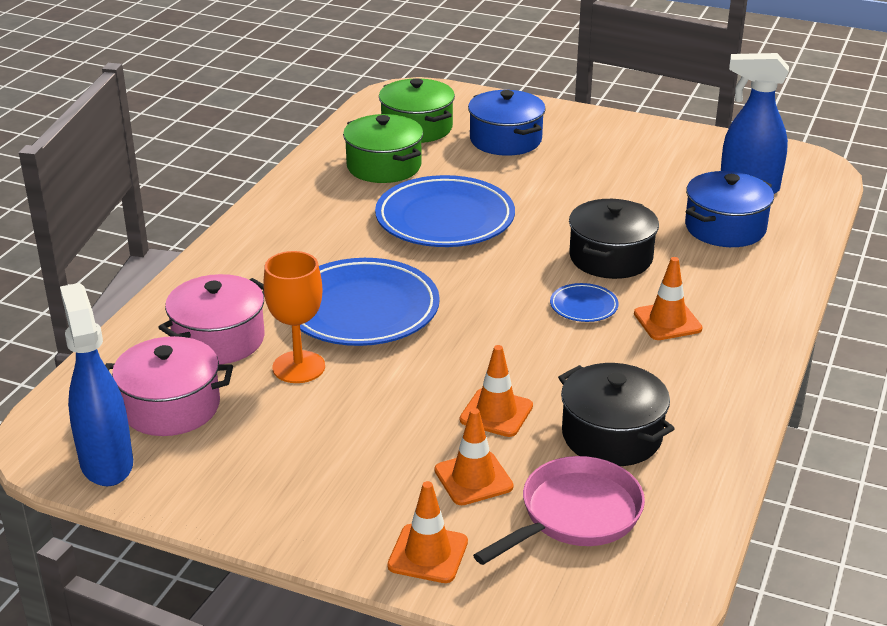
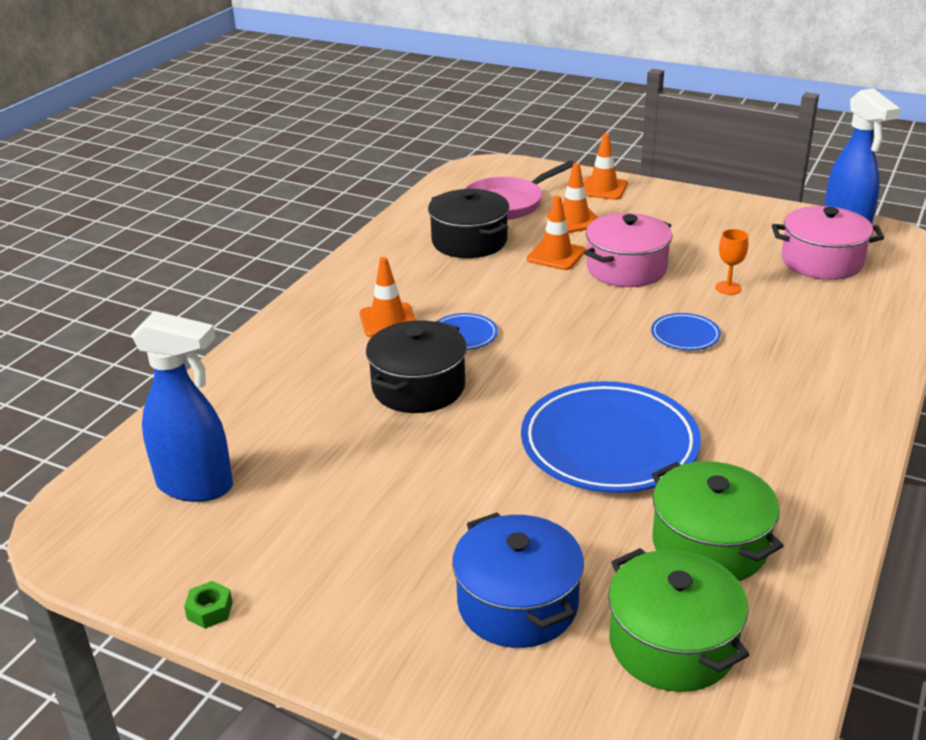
camera: 175 degrees left, 0 degrees up
pink pot [158,274,265,365] -> pink pot moved to [584,213,673,287]
orange goblet [263,251,325,383] -> orange goblet [715,229,748,295], size x0.56
blue plate [300,258,440,346] -> blue plate [651,313,721,350], size x0.44
blue pot [685,171,774,247] -> none
none -> green nut [184,581,233,629]

